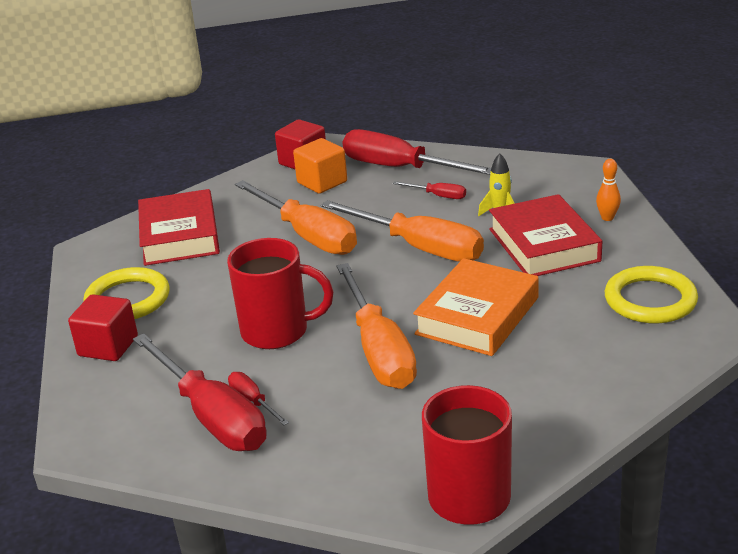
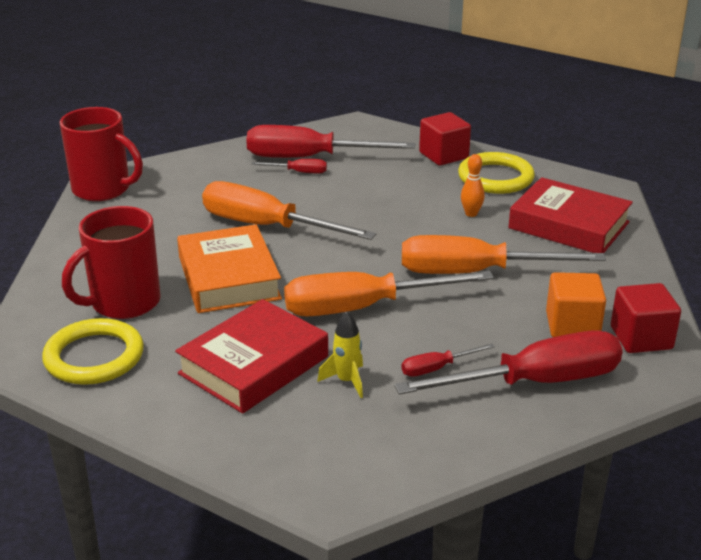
camera: 130 degrees right, 0 degrees up
red mug [227,238,334,349] -> red mug moved to [62,206,161,319]
red book [489,194,602,276] -> red book turned 75 degrees counterclockwise [175,299,328,414]
orange bowling pin [596,159,621,221] -> orange bowling pin moved to [461,154,485,217]

